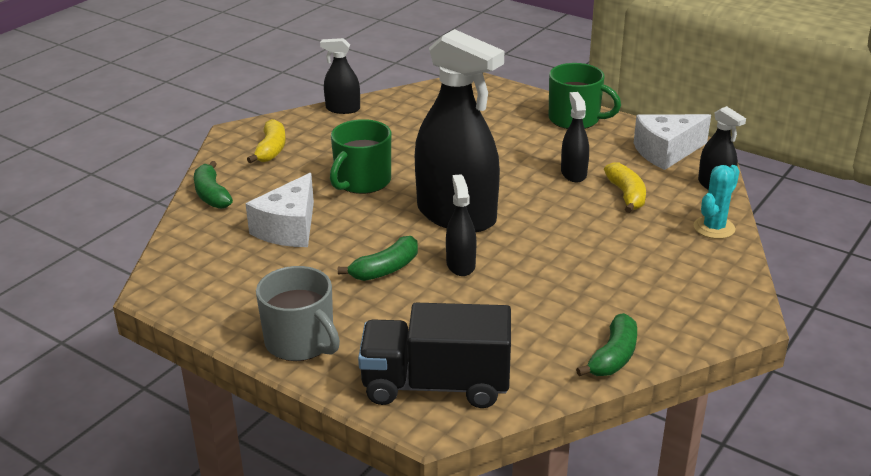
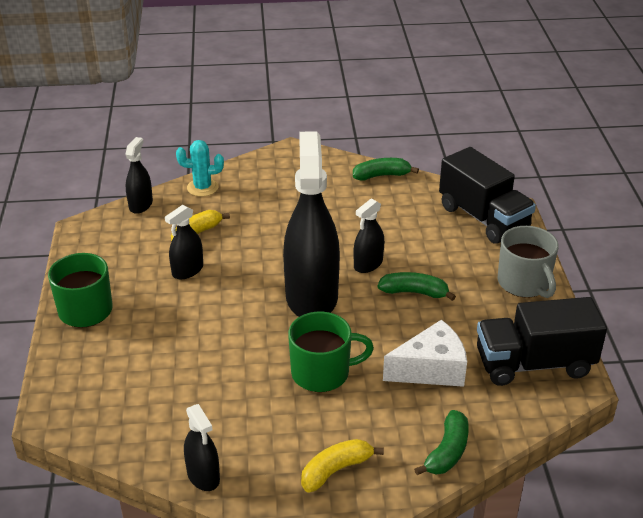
camera: 130 degrees left, 5 degrees up
grey mug [256,266,340,361] -> grey mug turned 150 degrees clockwise [498,226,559,298]
white cheese [634,114,711,170] -> none
none -> black truck [477,297,607,386]

